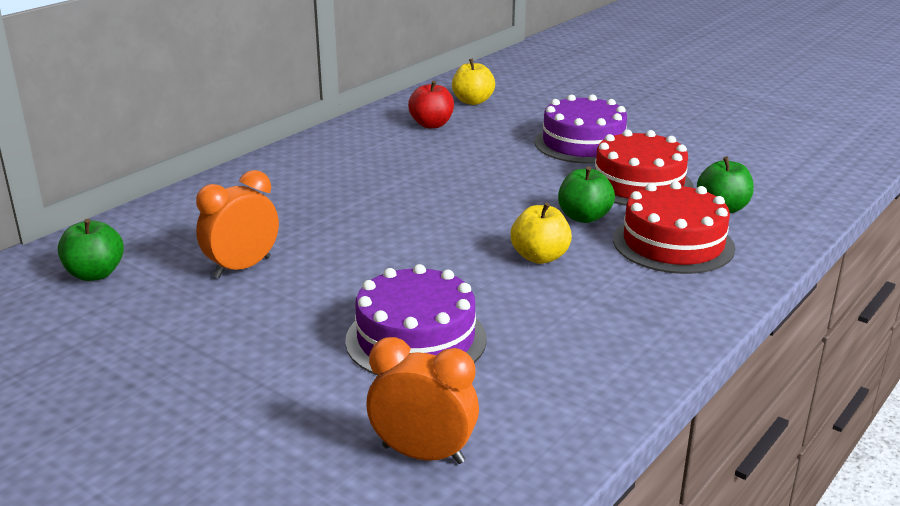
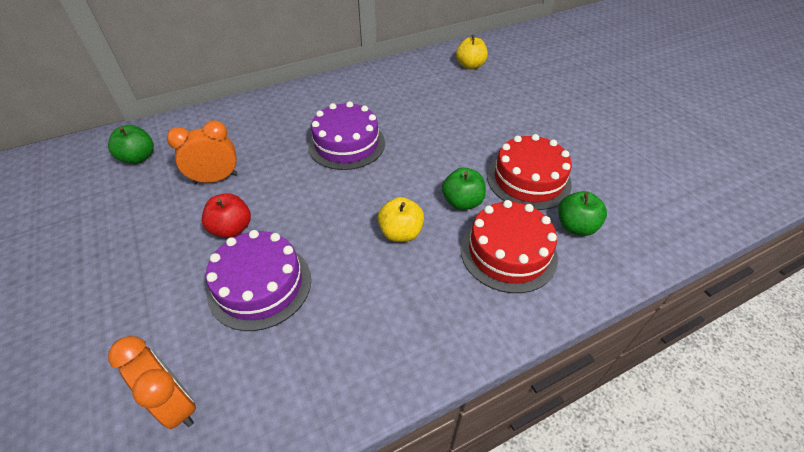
camera: 25 degrees right, 20 degrees up
red apple [408,81,454,128] -> red apple moved to [202,193,251,238]
purple cake [534,94,627,164] -> purple cake moved to [308,101,385,170]

